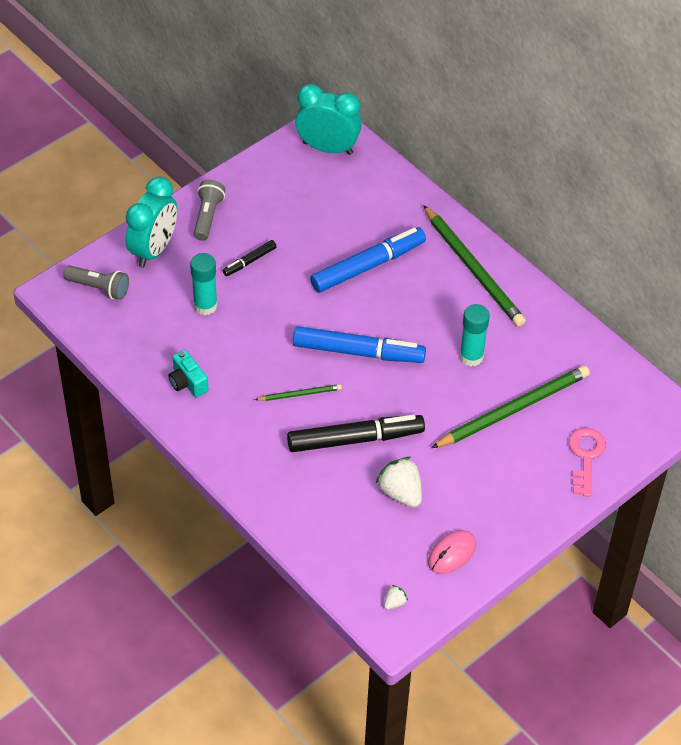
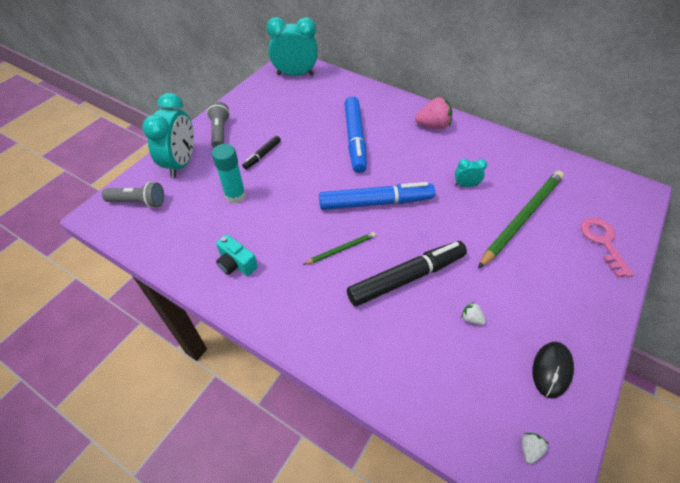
camera: 15 degrees left, 0 degrees up
blue marker [310,227,426,293] -> blue marker turned 135 degrees clockwise [344,96,367,173]
white strawberry [376,457,422,507] -> white strawberry [461,302,486,325], size x0.48
green pencil [423,205,526,326] -> pink strawberry [415,97,452,129]
pink mouse [428,530,476,574] -> black mouse [533,342,574,399]
turquoise glue stick [459,304,490,366] -> turquoise clock [455,159,487,187]

